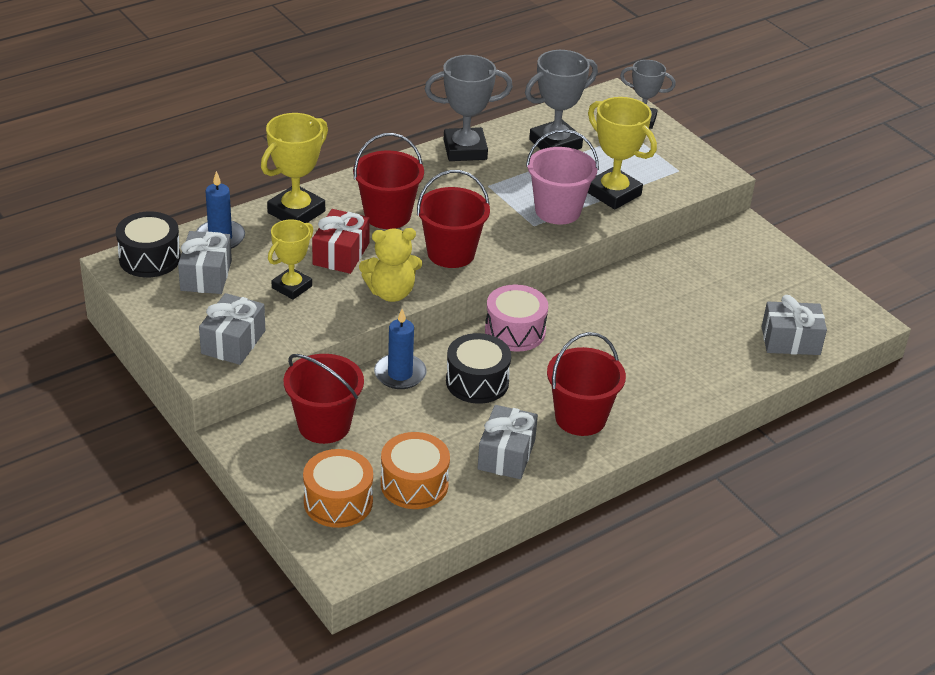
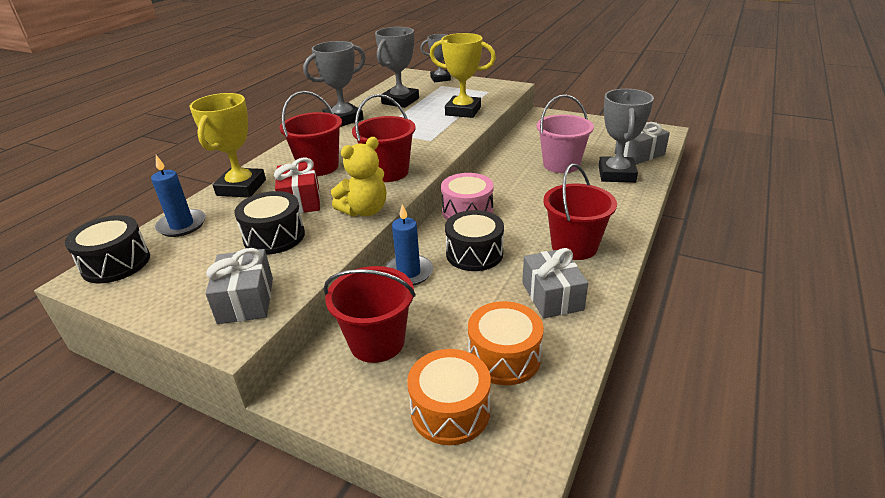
camera: 25 degrees left, 5 degrees down
grey gift [178,231,232,294] -> none
yellow trophy [268,219,313,300] -> black drum [234,191,305,255]
pink bucket [526,129,599,225] -> pink bucket moved to [537,95,594,173]
none -> grey trophy [599,89,654,183]

